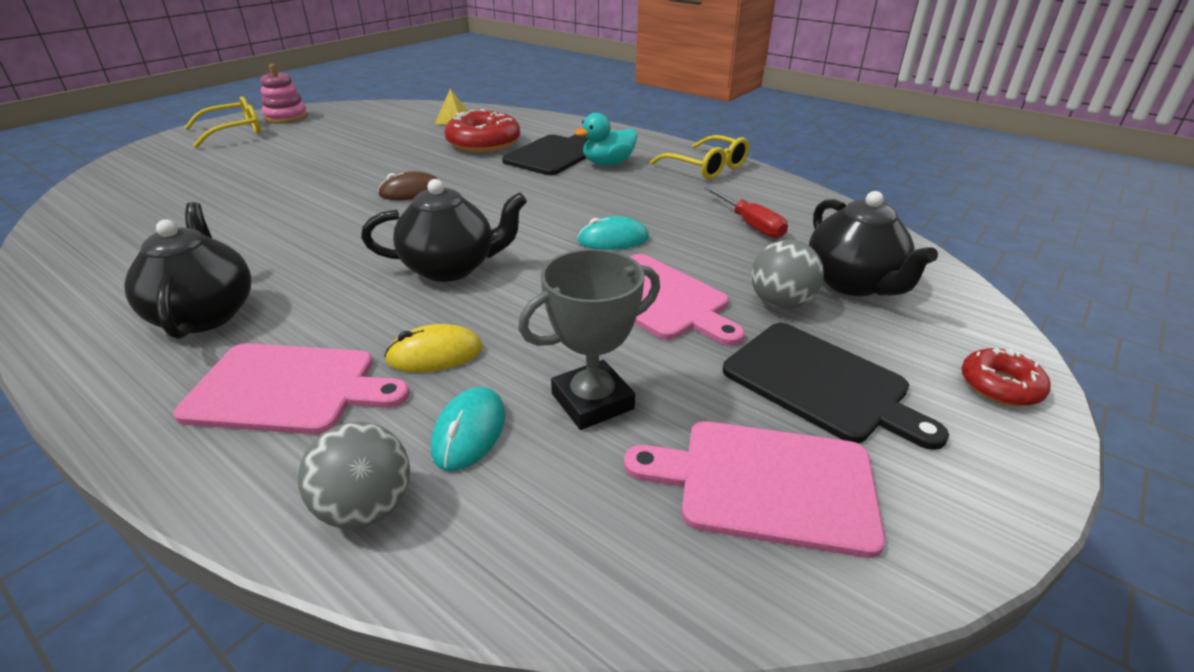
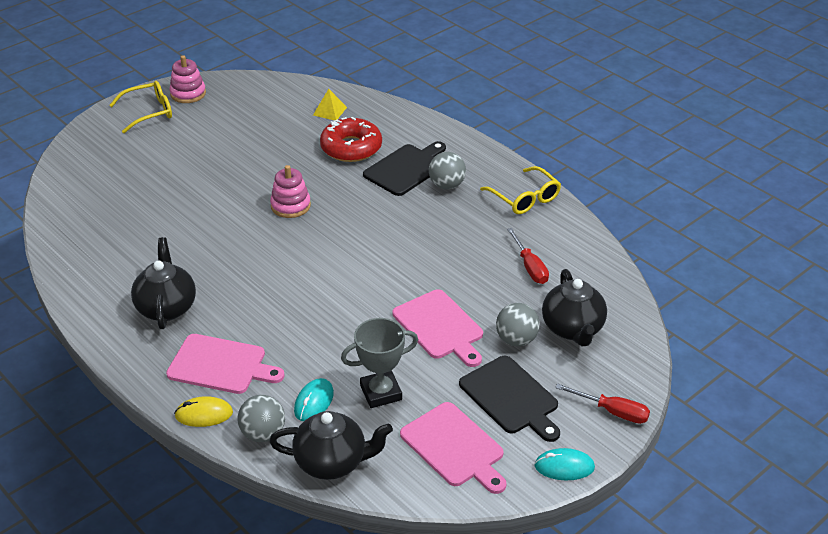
camera: 10 degrees right, 5 degrees up
black teapot [361,179,527,282] -> black teapot moved to [269,411,393,480]
brown mouse [378,171,439,200] -> pink stacking toy [270,165,311,218]
yellow mouse [384,324,483,372] -> yellow mouse moved to [174,396,233,427]
turquoise duck [574,113,637,165] -> grey ball [429,152,466,189]
turquoise mouse [577,216,649,250] -> turquoise mouse moved to [534,448,595,480]
pink cutting board [624,421,885,558] -> pink cutting board turned 150 degrees counterclockwise [400,402,507,494]
red donut [961,347,1051,406] -> red screwdriver [555,383,650,424]

